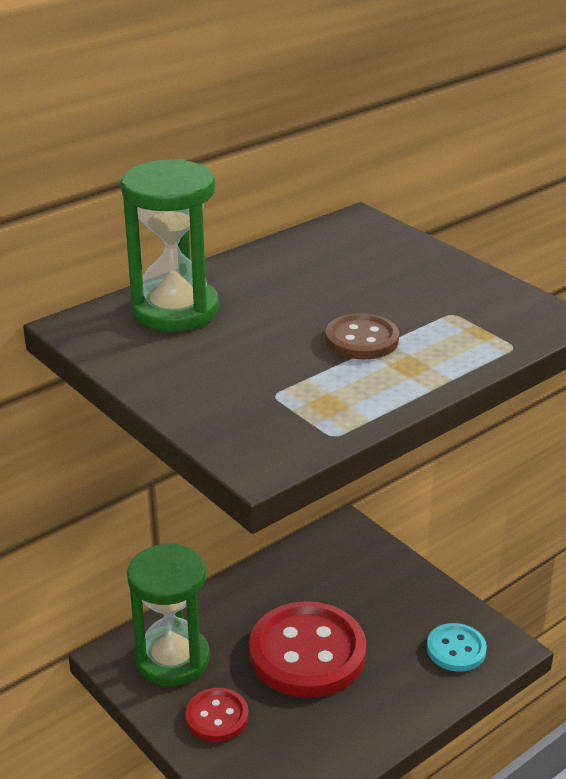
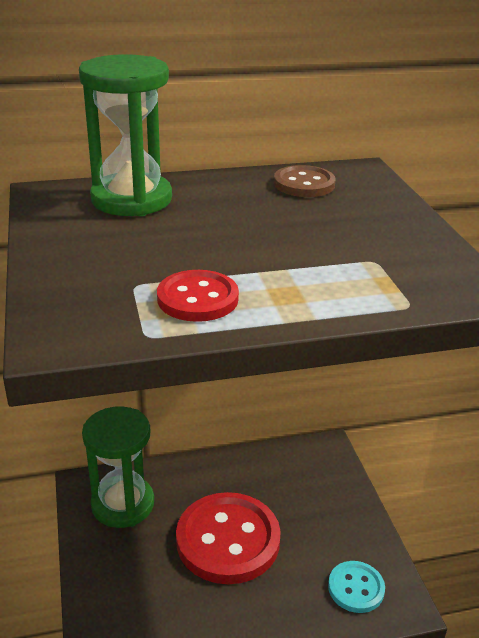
camera: 25 degrees right, 0 degrees up
red button [185,688,249,742] -> red button moved to [157,270,239,322]
brown button [325,313,399,360] -> brown button moved to [274,165,336,197]

